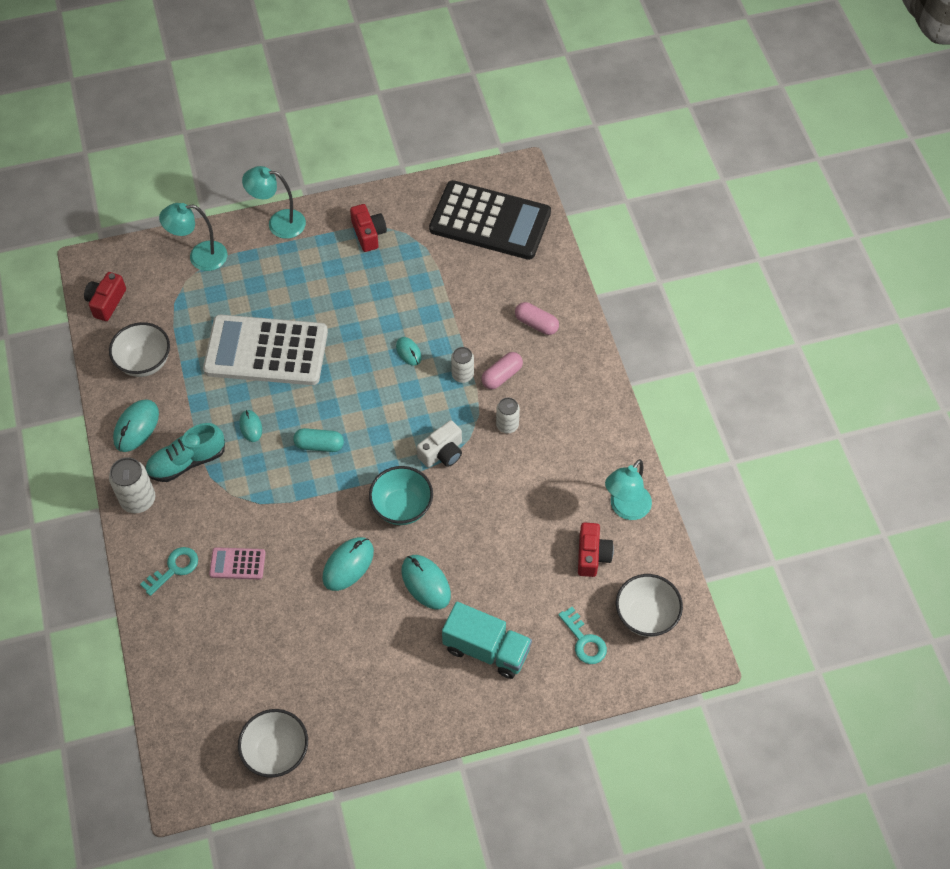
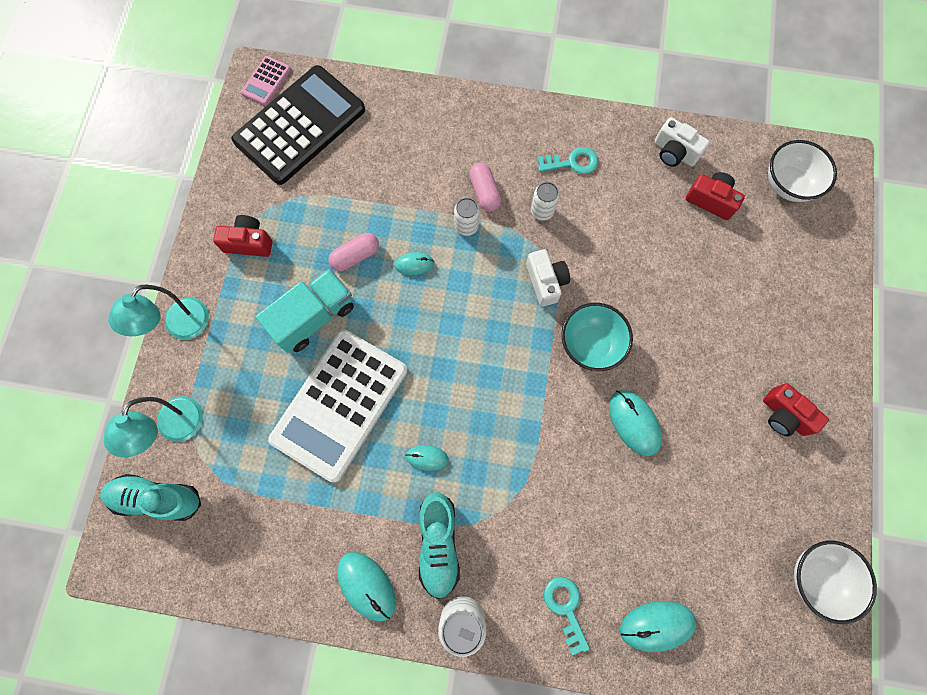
camera: 65 degrees left, 15 degrees up
red camera [84,272,126,321] -> red camera moved to [763,383,829,437]
white bowl [109,322,170,377] -> none
pink calculator [209,547,266,580] -> pink calculator moved to [241,56,291,106]
turquoise capsule [293,428,344,452] -> none
turquoise mouse [401,555,451,609] -> turquoise mouse moved to [620,601,696,652]
turquoise truck [442,602,532,679] -> turquoise truck moved to [255,269,354,353]
pink capsule [515,302,559,335] -> pink capsule moved to [329,233,379,271]
turquoise key [558,607,607,664] -> turquoise key moved to [537,147,598,174]
turquoise lamp [605,459,652,520] -> white camera [655,117,710,167]
none -> turquoise shoe [100,474,201,521]

